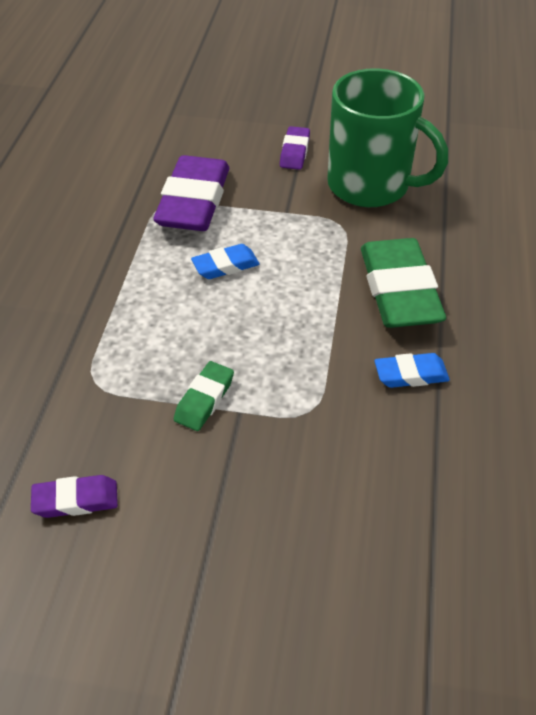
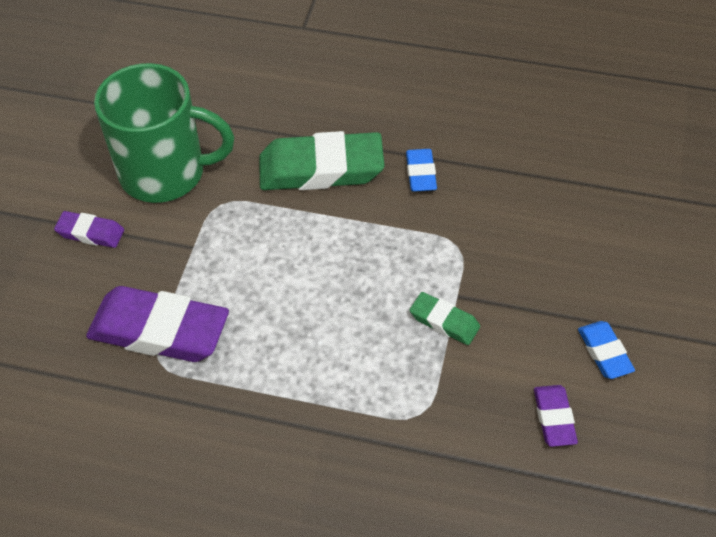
camera: 85 degrees left, 5 degrees up
blue eraser [191,244,260,279] -> blue eraser moved to [578,321,635,379]
green mug [327,68,448,207] -> green mug turned 60 degrees clockwise [94,63,234,203]

